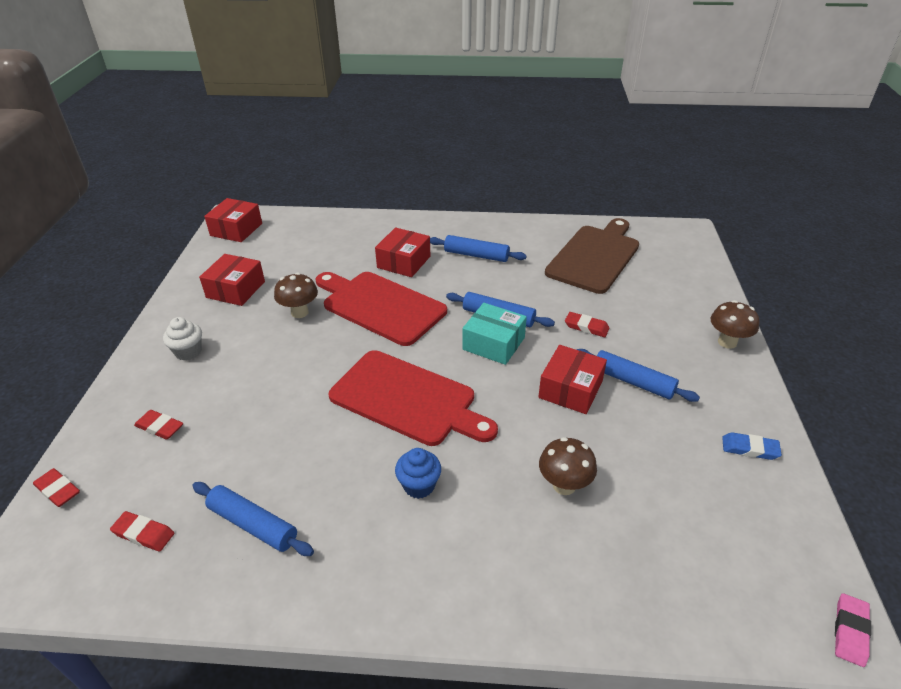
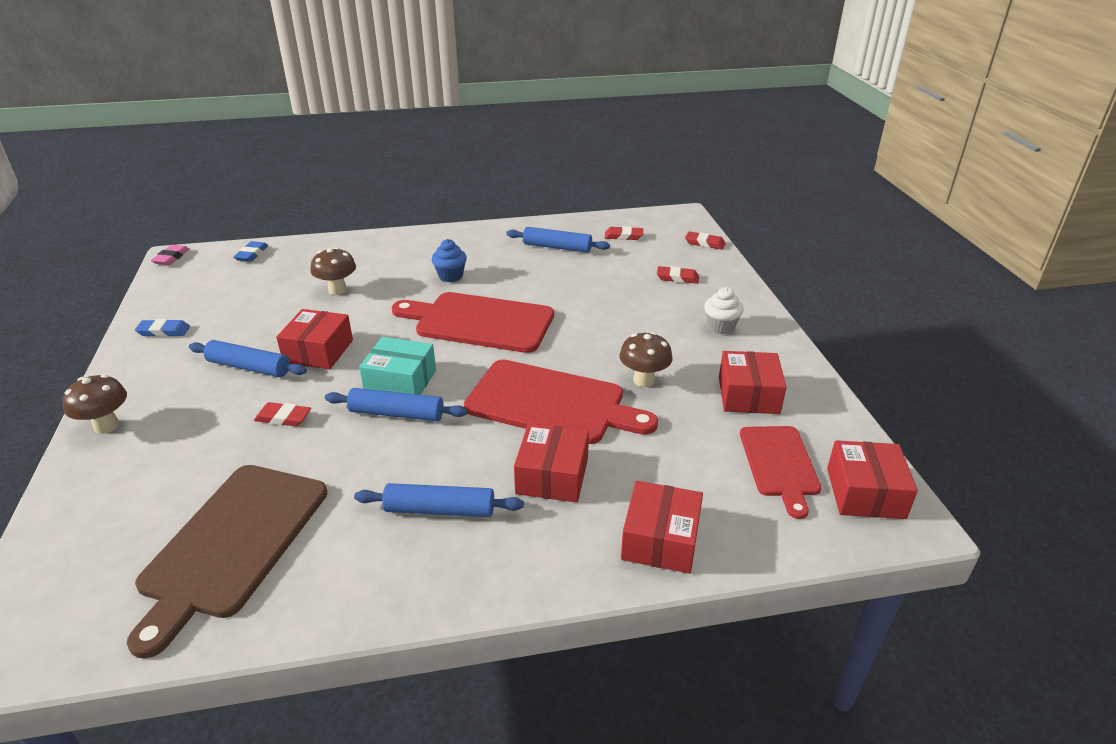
camera: 165 degrees right, 5 degrees down
none -> blue eraser [234,241,268,262]
none -> red box [621,481,703,574]
none -> red cutting board [740,426,821,519]

